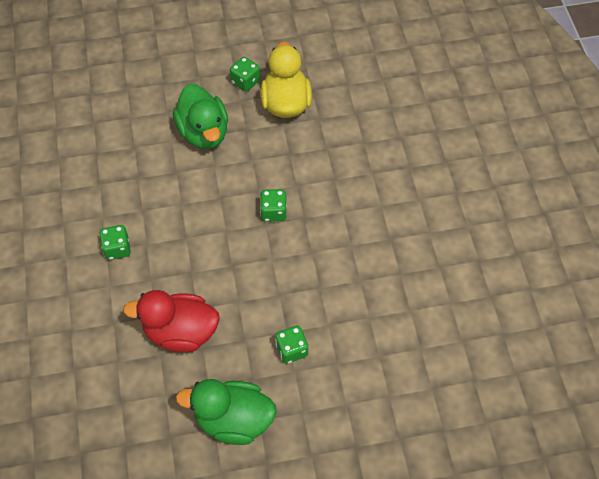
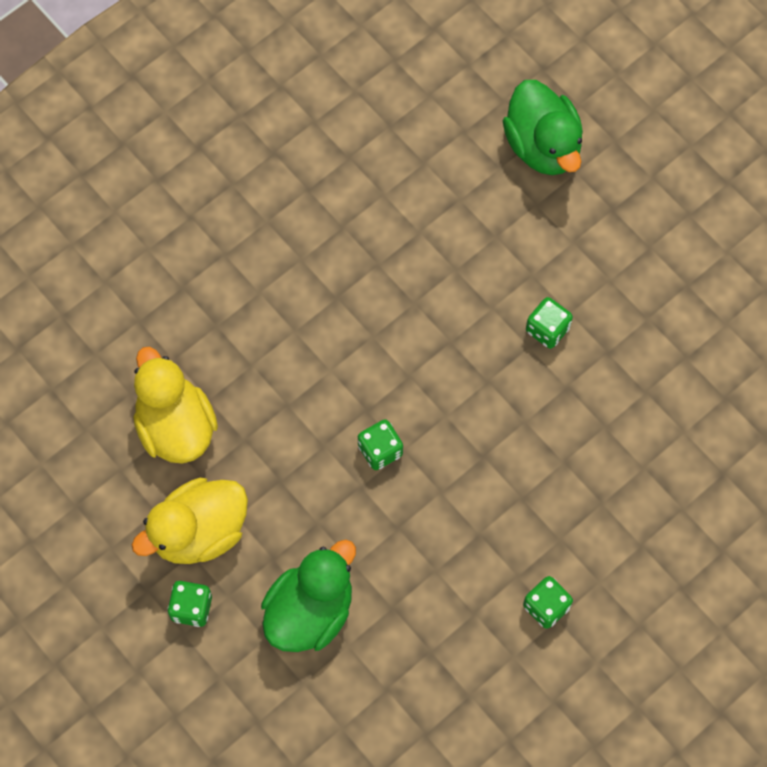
camera: 120 degrees left, 10 degrees up
red duck [123,290,220,352] -> none
green duck [176,379,277,445] -> green duck moved to [503,80,583,175]
none -> yellow duck [133,347,218,464]

